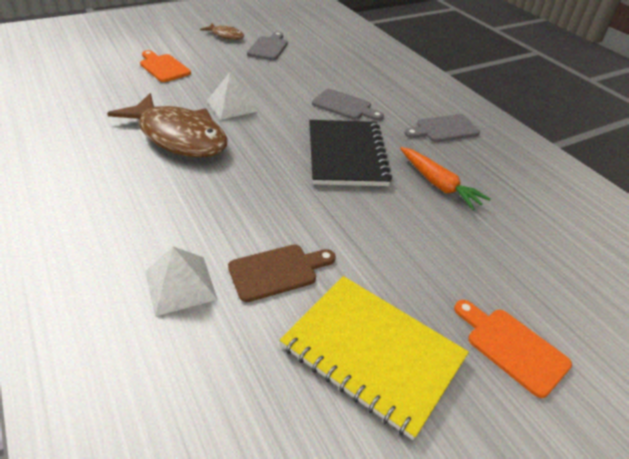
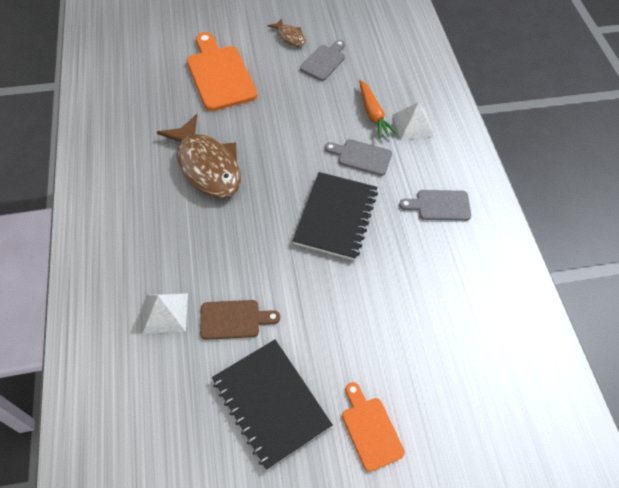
camera: 20 degrees right, 15 degrees up
orange cutting board [140,50,191,82] -> orange cutting board [187,32,257,111], size x1.75
white pyramid [207,72,258,120] -> white pyramid moved to [393,102,434,140]
yellow notebook [280,276,469,440] -> black notebook [212,339,333,470]
grey cutting board [312,89,384,121] -> grey cutting board turned 150 degrees clockwise [325,139,392,176]
orange carrot [400,147,490,210] -> orange carrot moved to [359,80,398,139]

